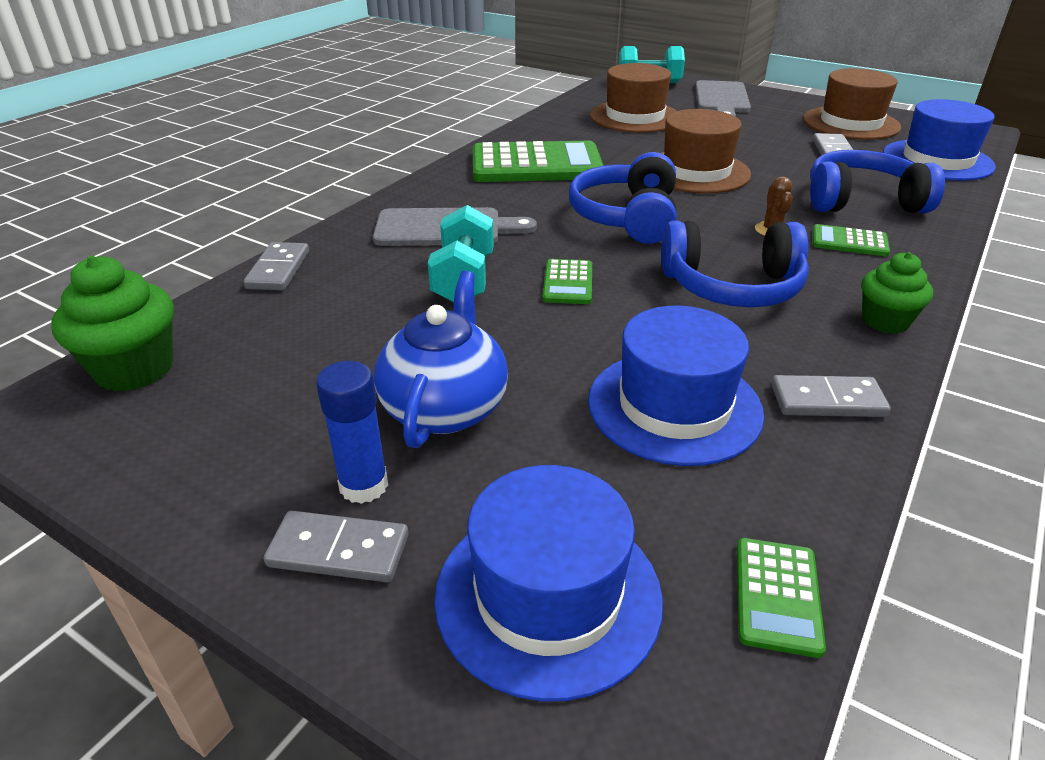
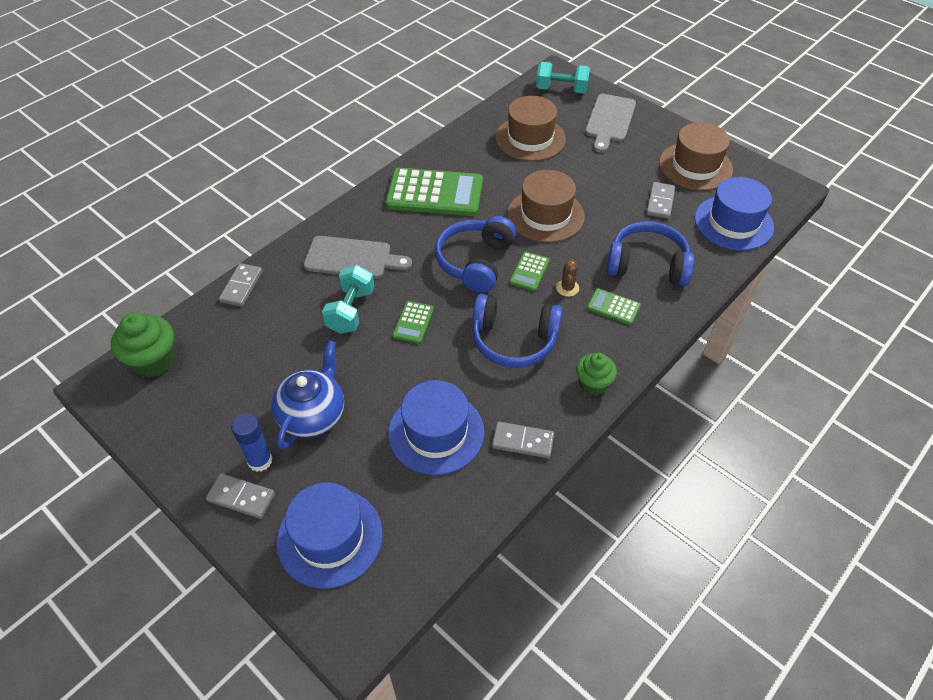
camera: 10 degrees right, 15 degrees up
green calculator [737,538,826,658] -> green calculator moved to [509,251,550,291]

